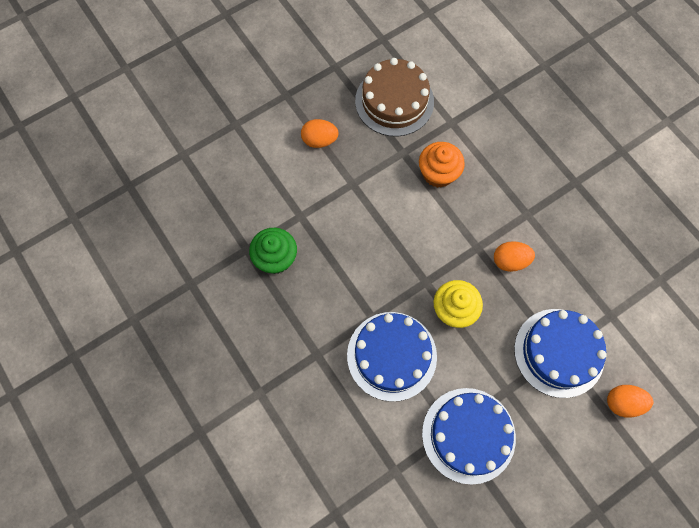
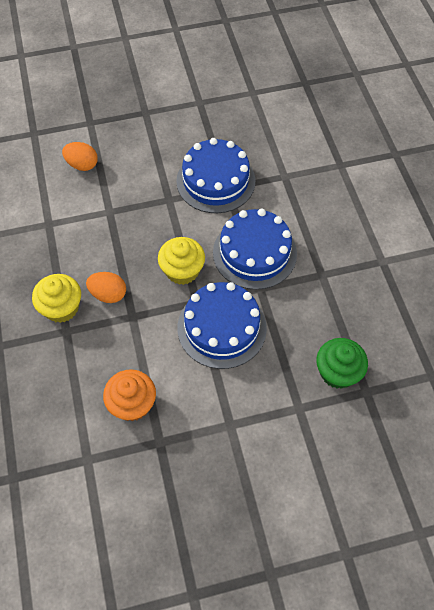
camera: 160 degrees left, 10 degrees down
orange egg [301,119,339,148] -> none
brown cake [355,58,434,137] -> none
blue cake [514,309,607,398] -> blue cake moved to [177,282,267,369]
none -> yellow cupcake [32,274,81,323]

